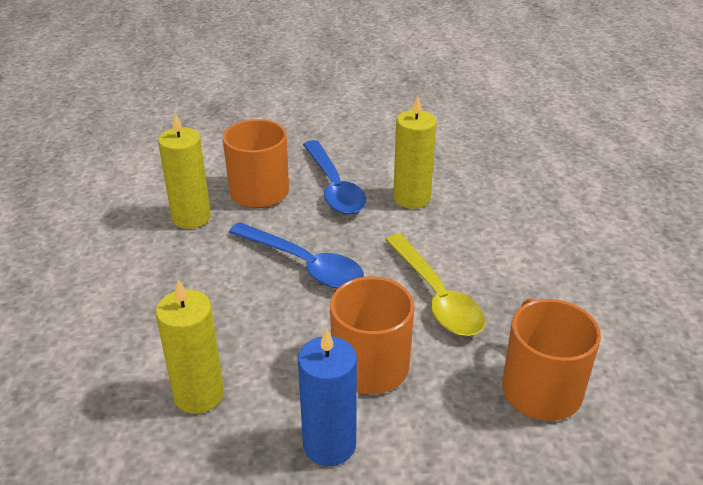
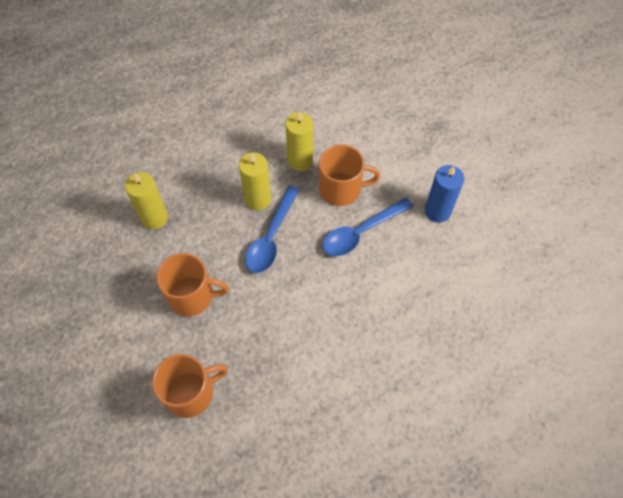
camera: 75 degrees right, 25 degrees up
blue candle [298,328,357,466] -> blue candle moved to [425,165,464,223]
yellow spoon [385,234,485,336] -> none
yellow candle [393,96,437,209] -> yellow candle moved to [239,152,271,210]

